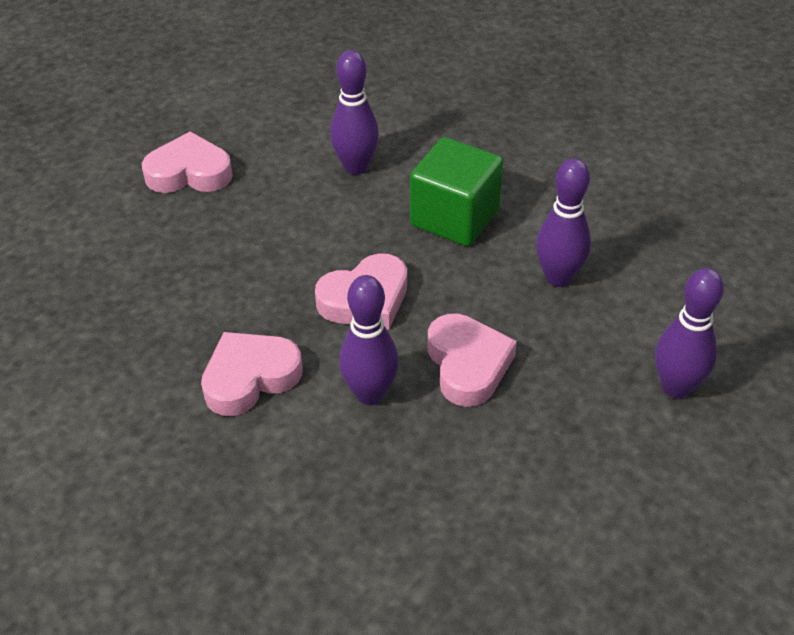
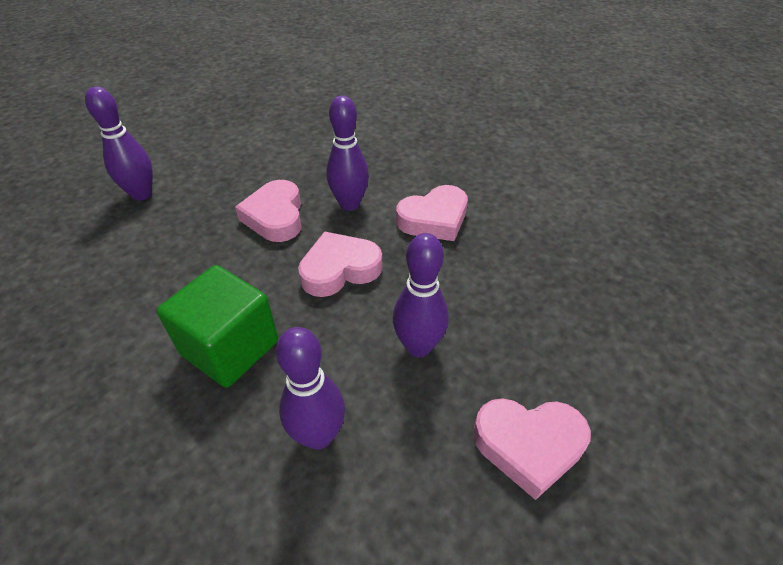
camera: 175 degrees left, 0 degrees up
purple bowling pin [536,158,591,287] -> purple bowling pin moved to [393,233,449,357]

